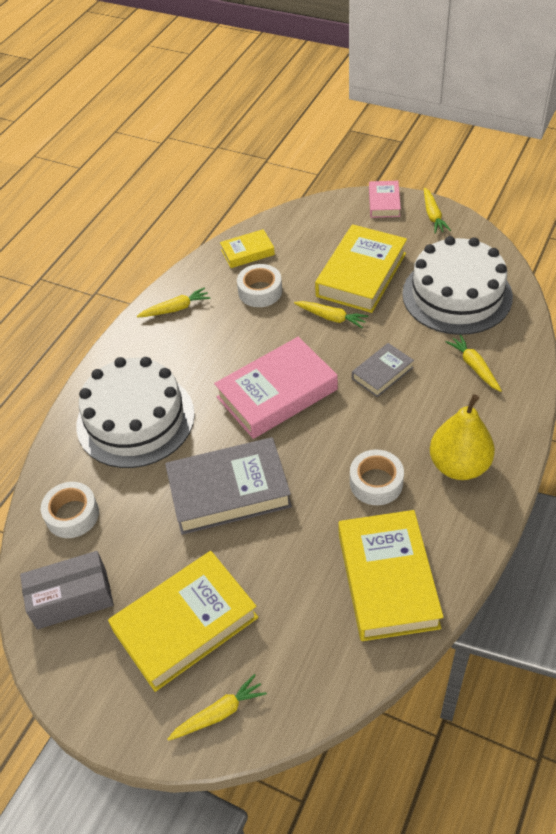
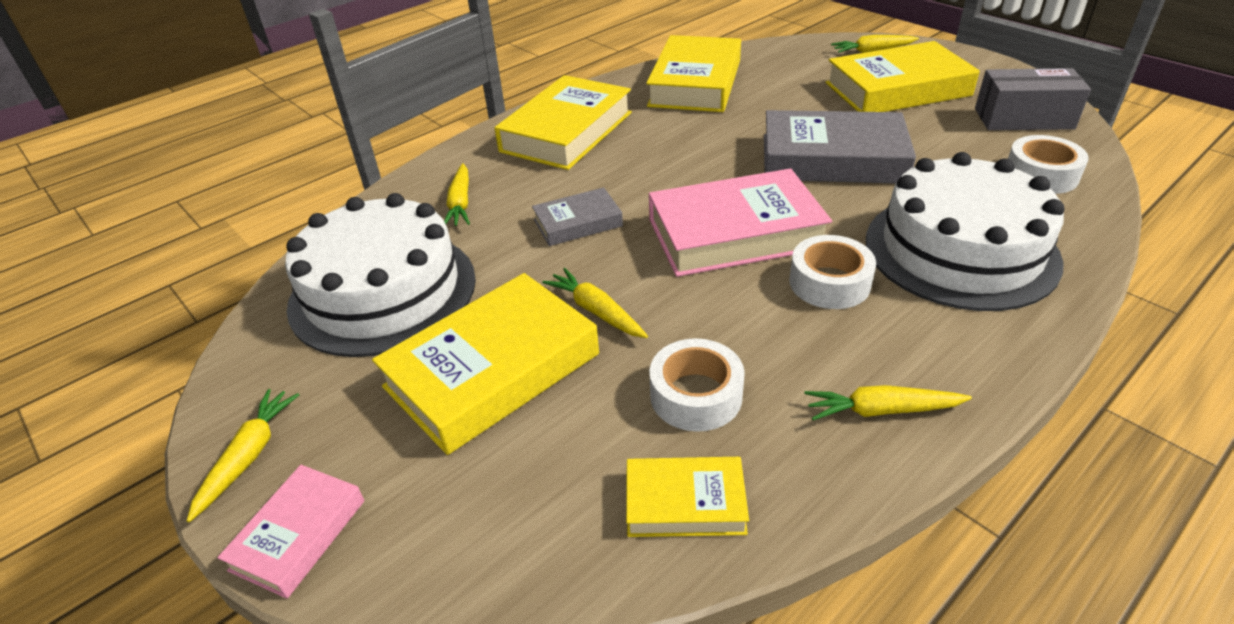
camera: 160 degrees left, 10 degrees down
white tape [350,449,404,505] -> white tape moved to [789,235,876,309]
yellow pear [430,394,495,480] -> yellow book [495,75,632,170]

